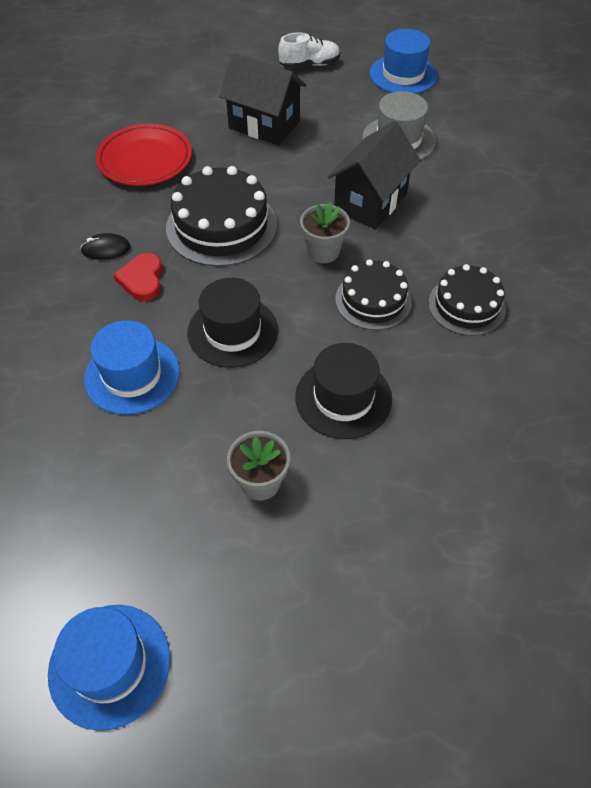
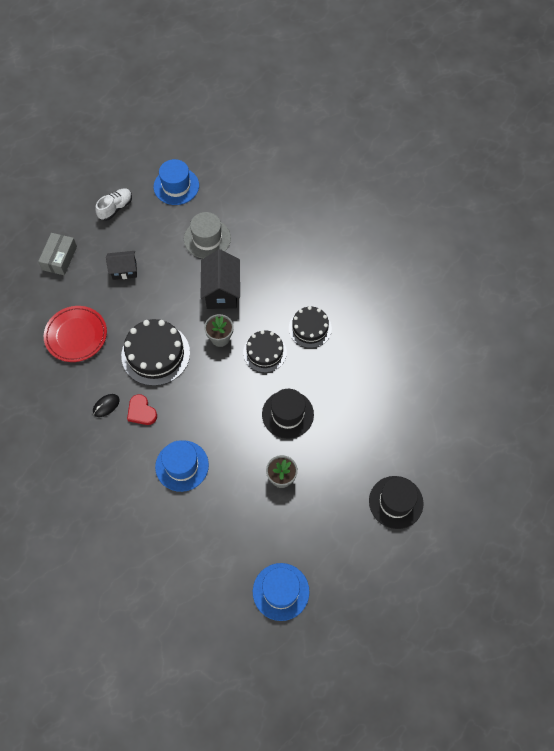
camera: 35 degrees left, 10 degrees up
black hat [187,278,278,368] -> black hat moved to [369,476,423,529]
black house [219,53,306,145] -> black house [106,251,137,280], size x0.63
none -> grey box [38,233,77,275]

